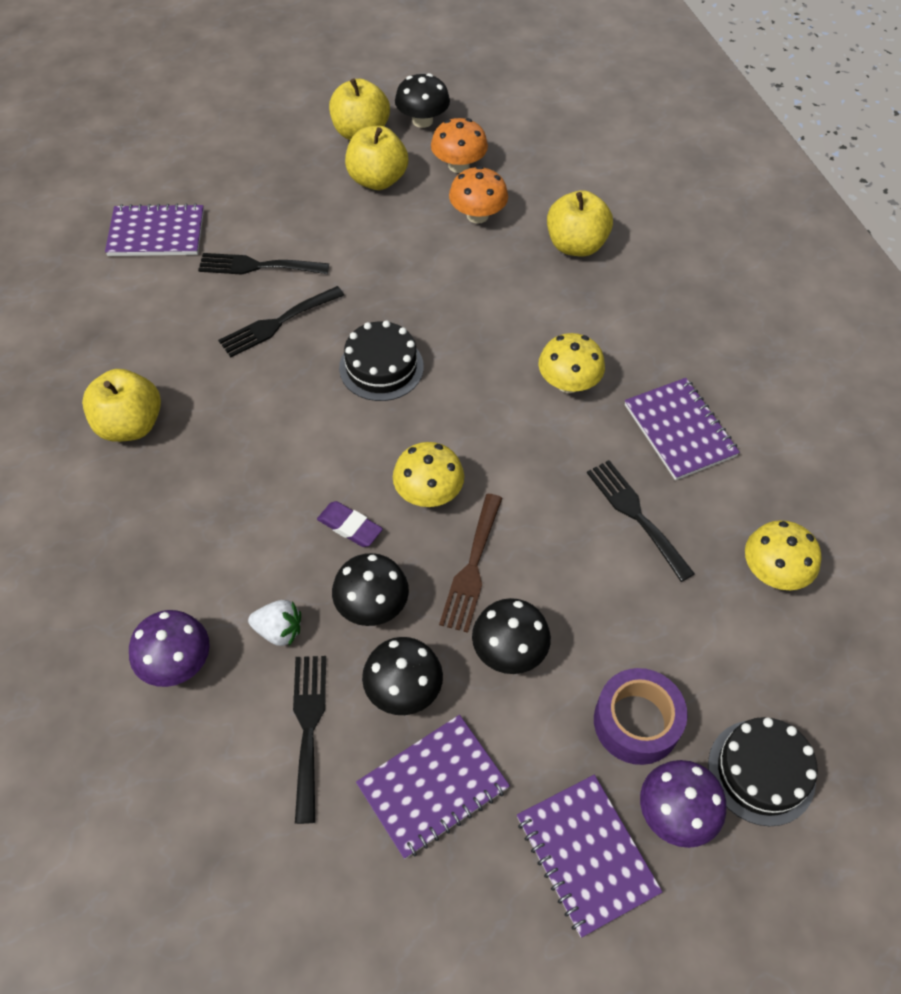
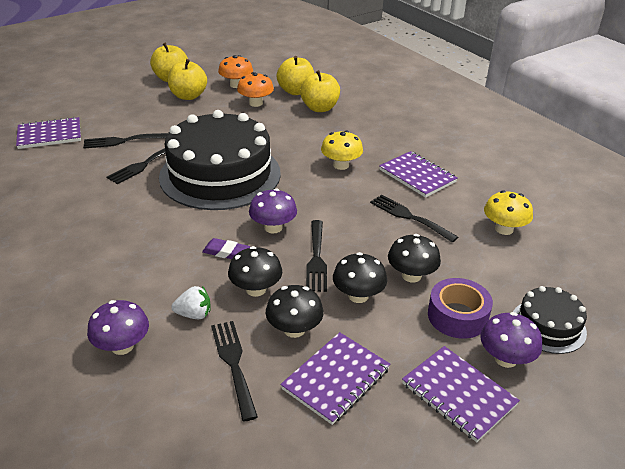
camera: 15 degrees left, 20 degrees down
yellow apple [82,369,161,442] -> yellow apple moved to [277,56,315,95]
black cake [339,320,424,401] -> black cake [159,110,281,210], size x2.16
yellow mushroom [393,442,464,507] -> purple mushroom [249,188,297,234]
black mushroom [395,73,450,128] -> black mushroom moved to [388,234,441,283]
brown fork [439,494,502,633] -> black fork [306,220,327,292]

